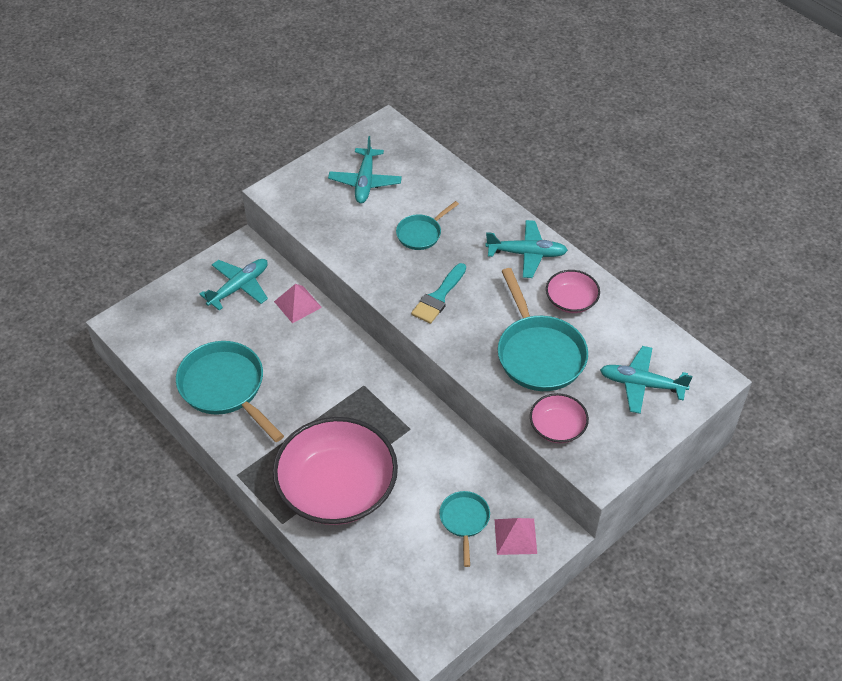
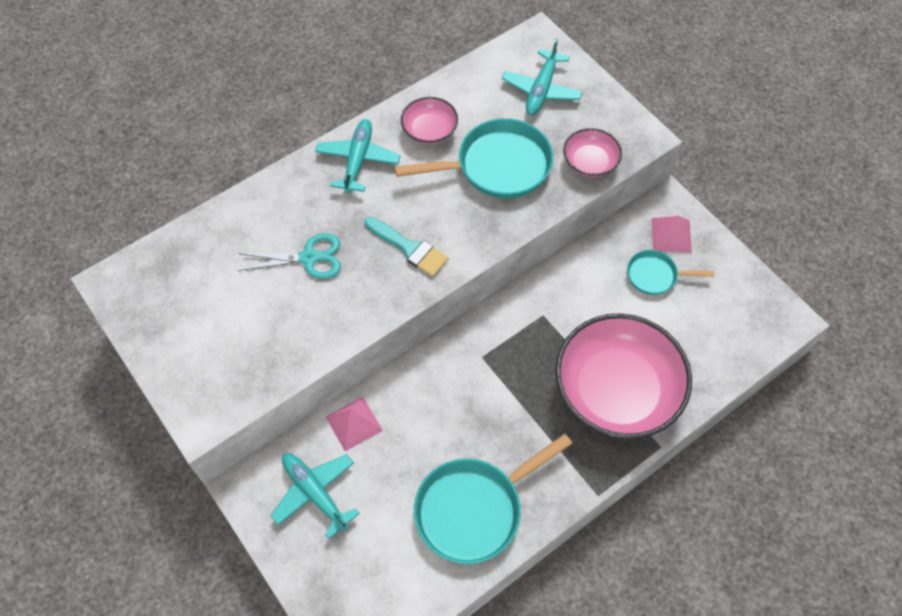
camera: 85 degrees left, 10 degrees up
turquoise plane [328,136,402,203] -> none
turquoise pan [396,201,459,250] -> turquoise scissors [238,233,341,279]

